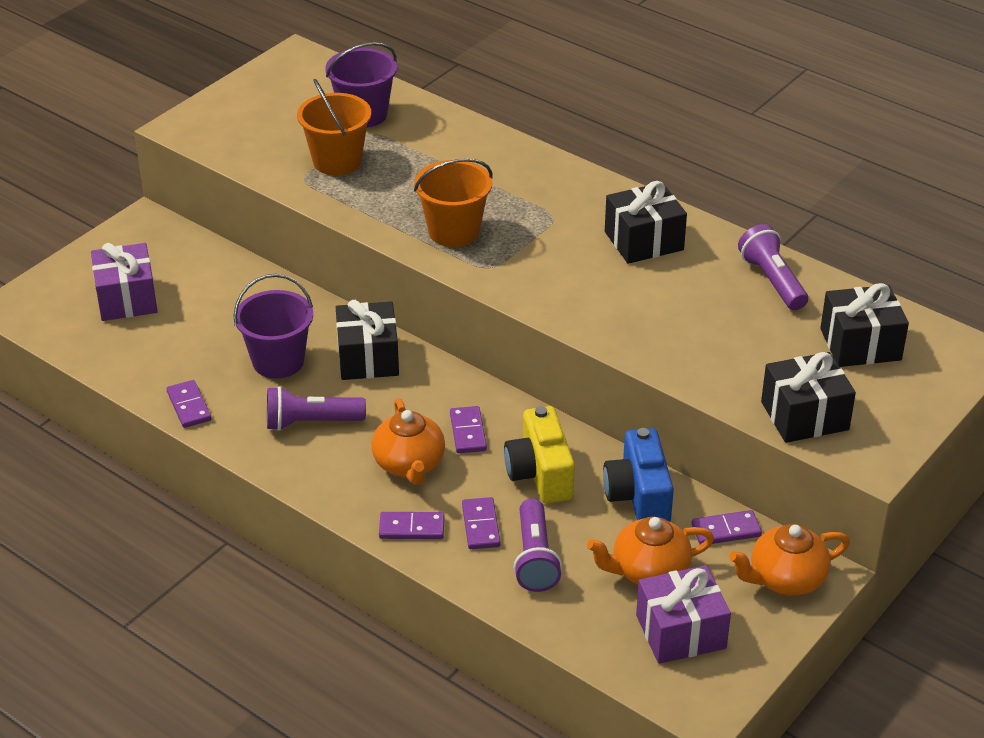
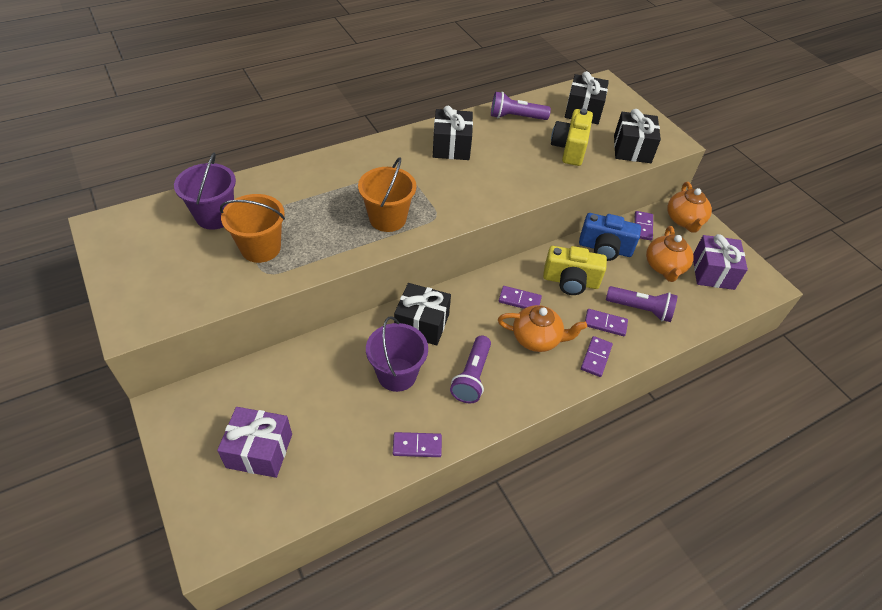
camera: 70 degrees left, 10 degrees up
none -> yellow camera [551,109,593,166]

